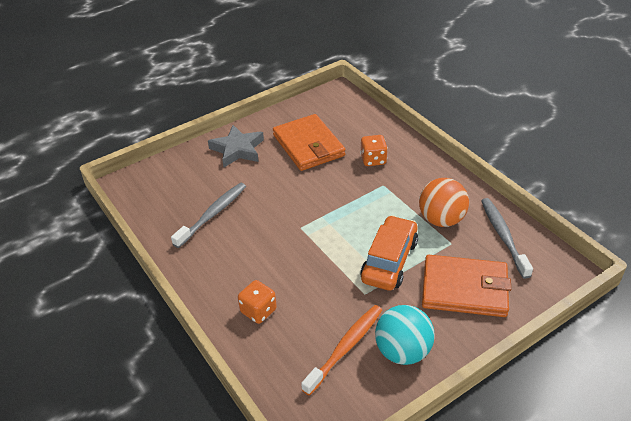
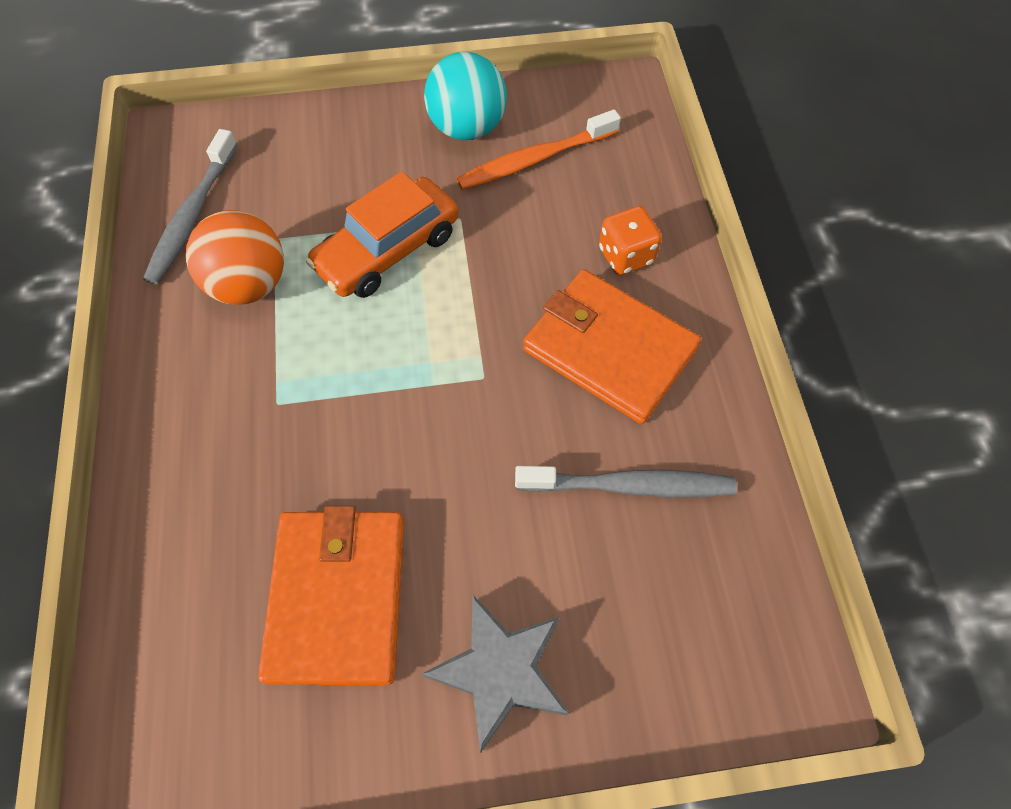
camera: 155 degrees left, 20 degrees up
grey toothbrush [171,183,246,248] -> grey toothbrush turned 150 degrees counterclockwise [515,466,737,497]
orange dice [360,135,388,166] -> none
orange wallet [422,255,511,317] -> orange wallet moved to [523,269,701,424]

